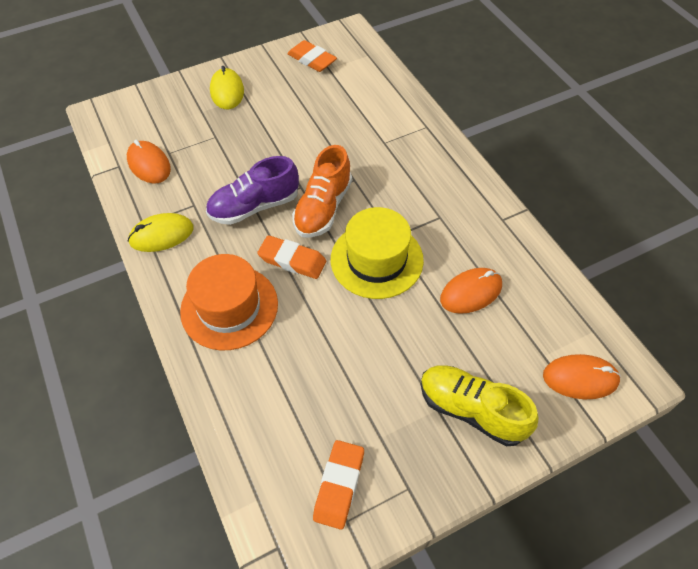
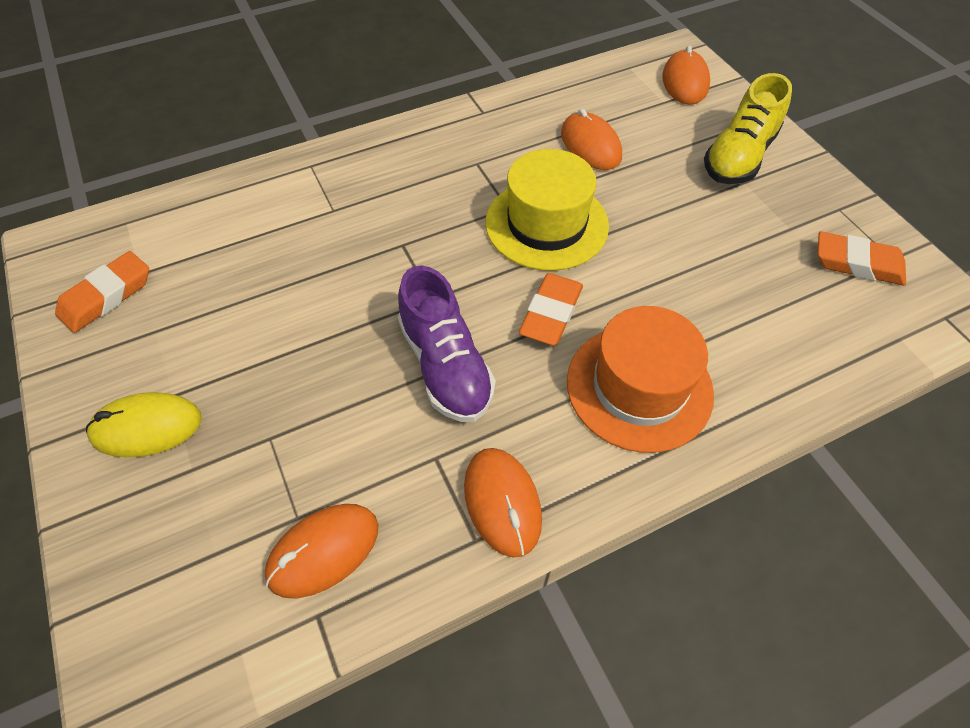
camera: 90 degrees left, 0 degrees up
yellow mouse [128,213,193,252] -> orange mouse [464,448,542,558]
orange shoe [292,145,352,238] -> none

